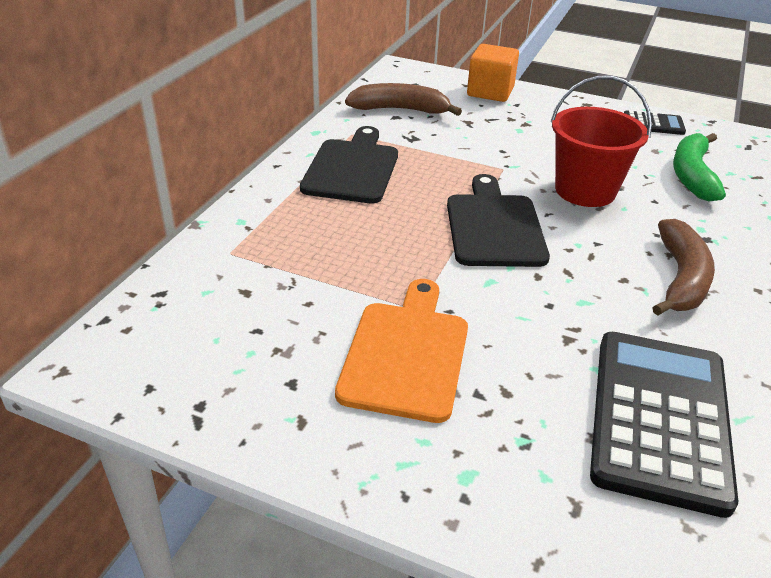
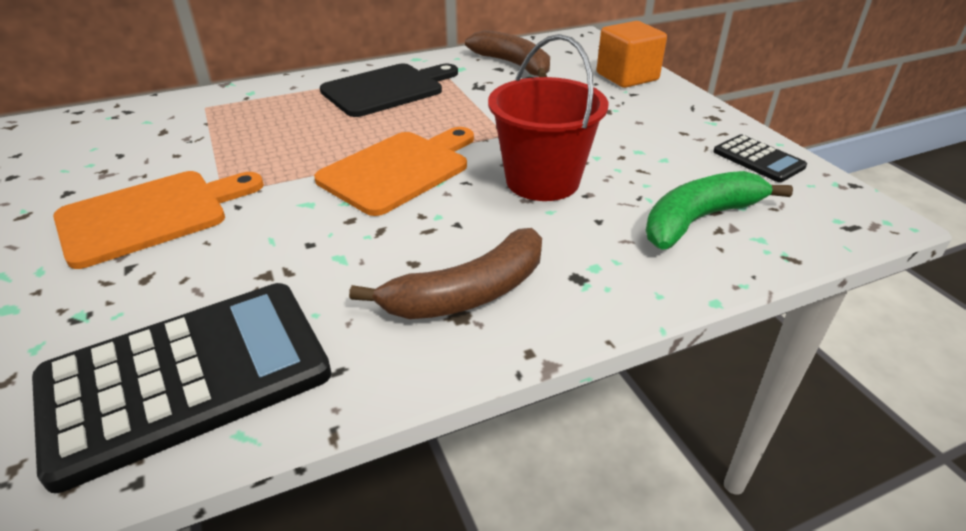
camera: 45 degrees right, 0 degrees up
black cutting board [447,174,550,267] -> orange cutting board [314,127,474,216]

